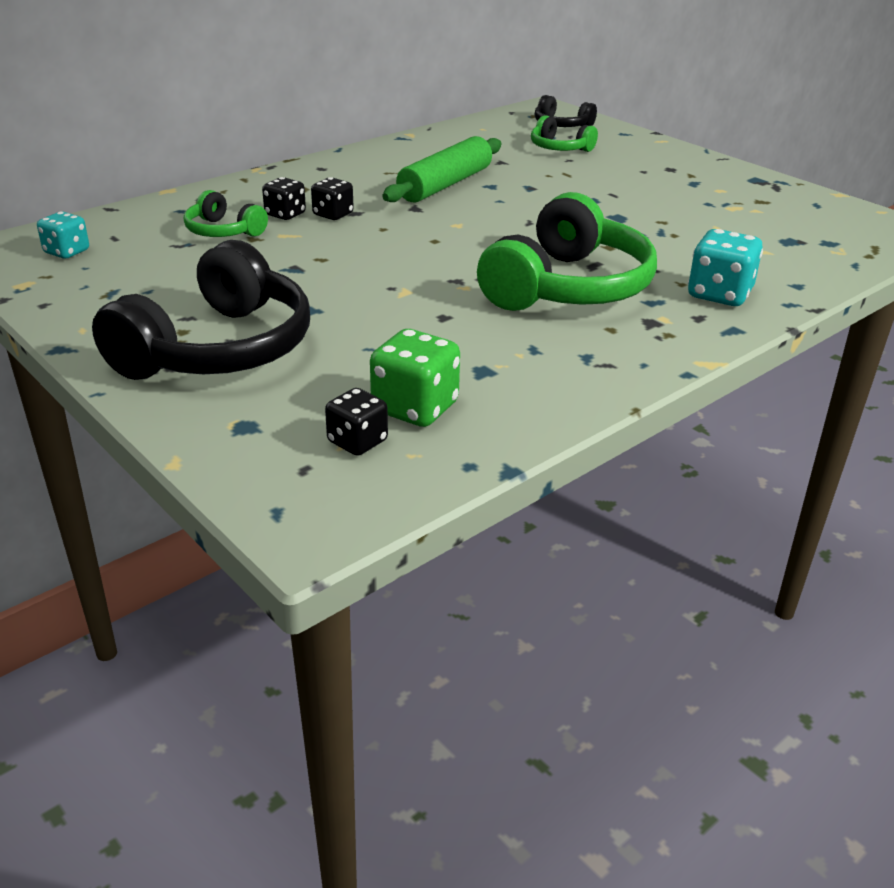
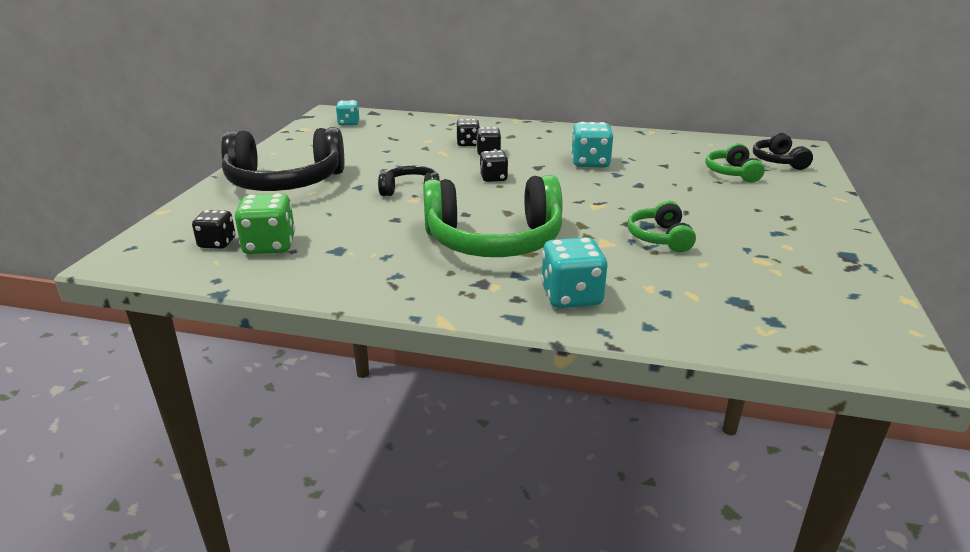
camera: 55 degrees right, 5 degrees down
green headphones [184,190,268,237] -> green headphones moved to [627,201,696,252]
green rolling pin [382,136,502,203] -> turquoise dice [571,122,613,167]
none -> black headphones [378,166,440,196]
none -> black dice [480,150,508,182]

